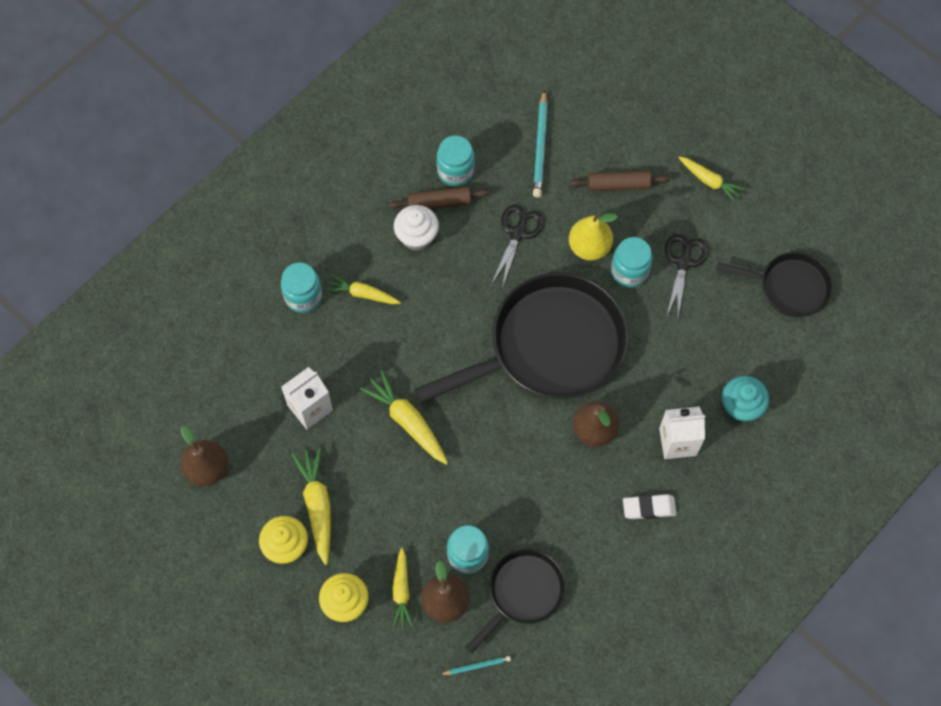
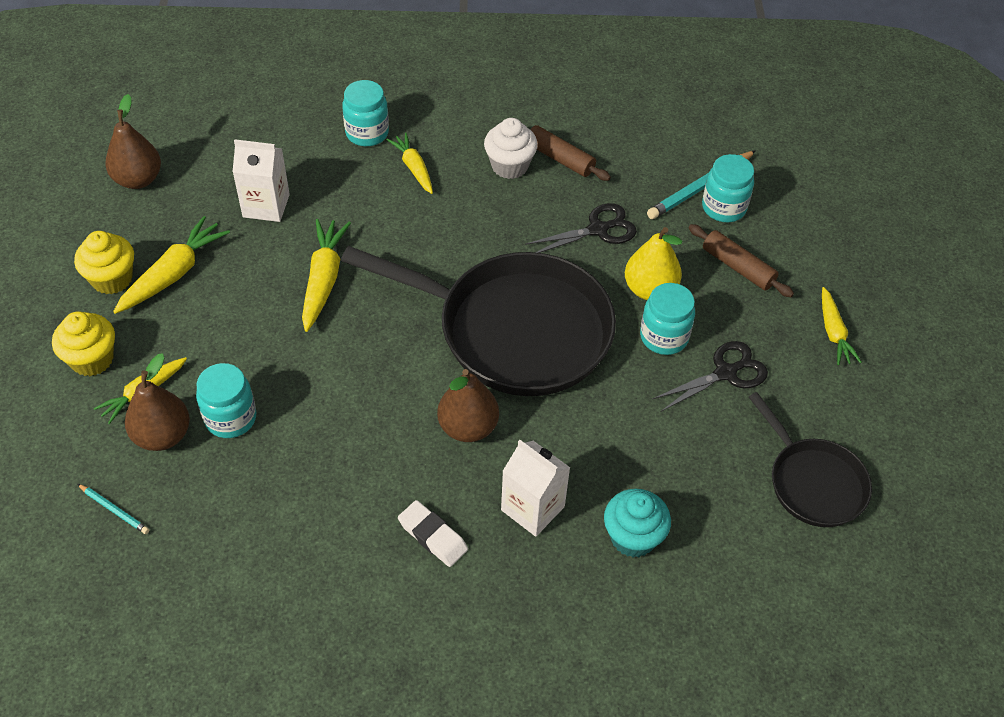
camera: 45 degrees right, 15 degrees down
turquoise jar [437,135,475,187] -> turquoise jar moved to [702,154,754,222]
black pan [465,549,566,653] -> none

